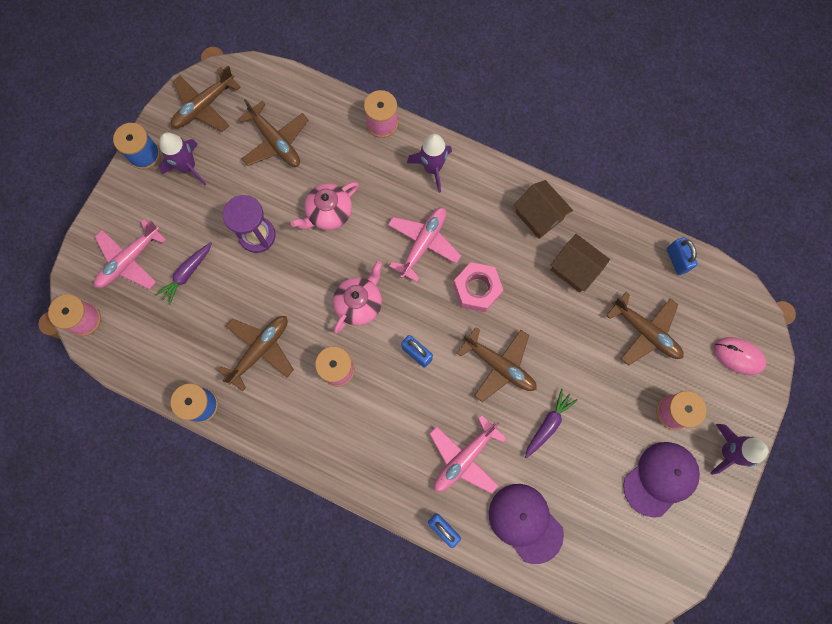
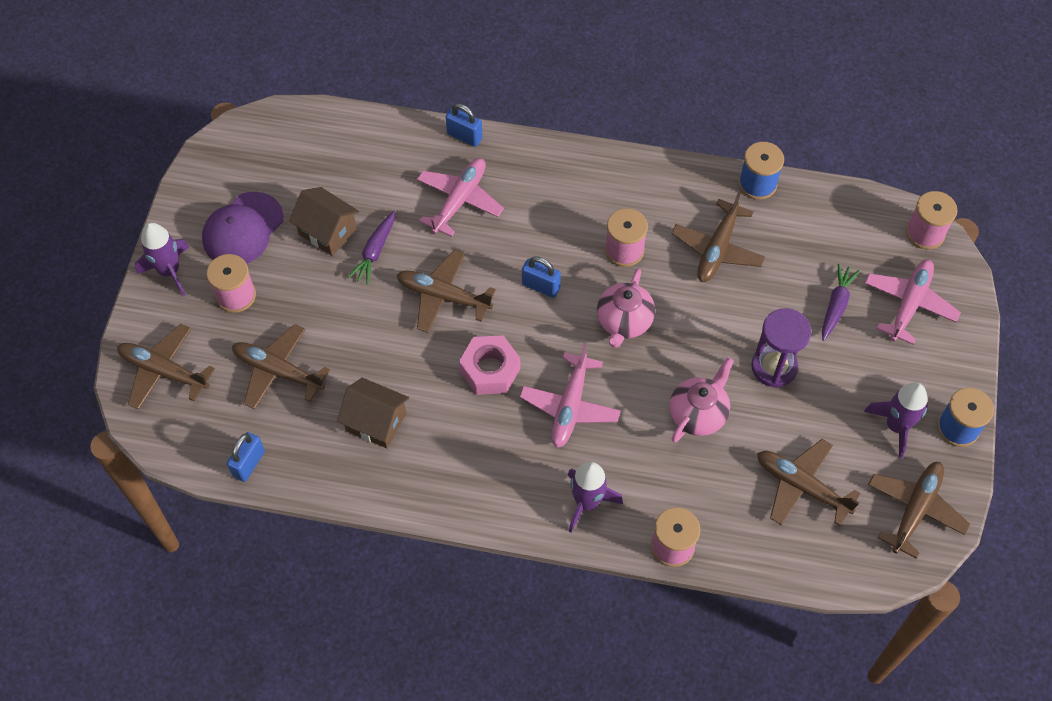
camera: 165 degrees right, 15 degrees down
purple cap [489,484,564,564] -> none
brown house [514,180,573,239] -> brown house moved to [289,187,359,256]
blue padlock [667,237,698,275] -> blue padlock turned 60 degrees clockwise [227,432,265,482]
pink mouse [714,337,766,375] -> brown plane [117,324,215,410]

